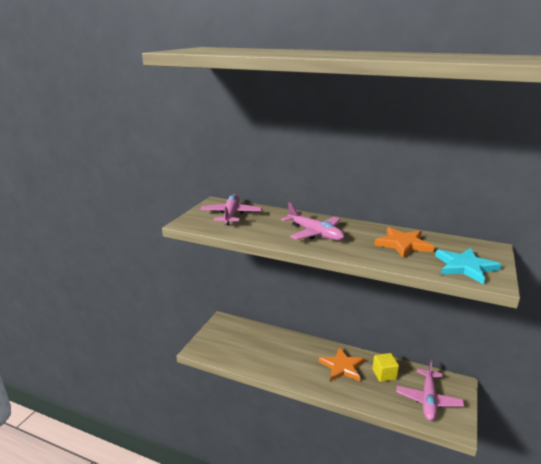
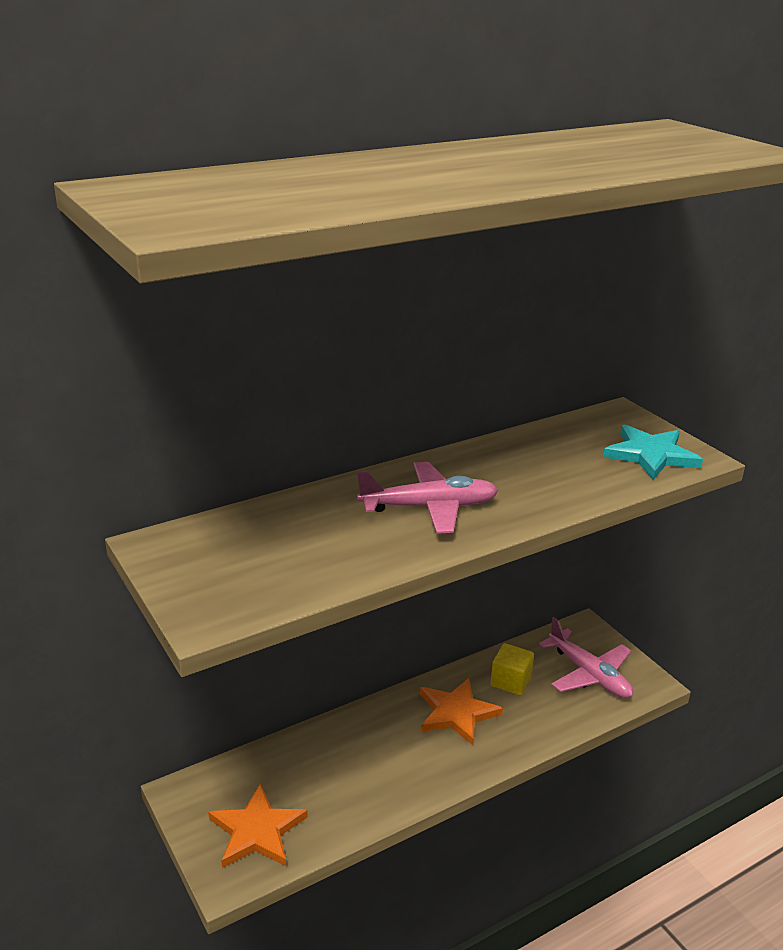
camera: 55 degrees left, 5 degrees up
pink plane [200,194,262,225] -> none
orange star [374,227,434,258] -> orange star moved to [208,783,308,868]

